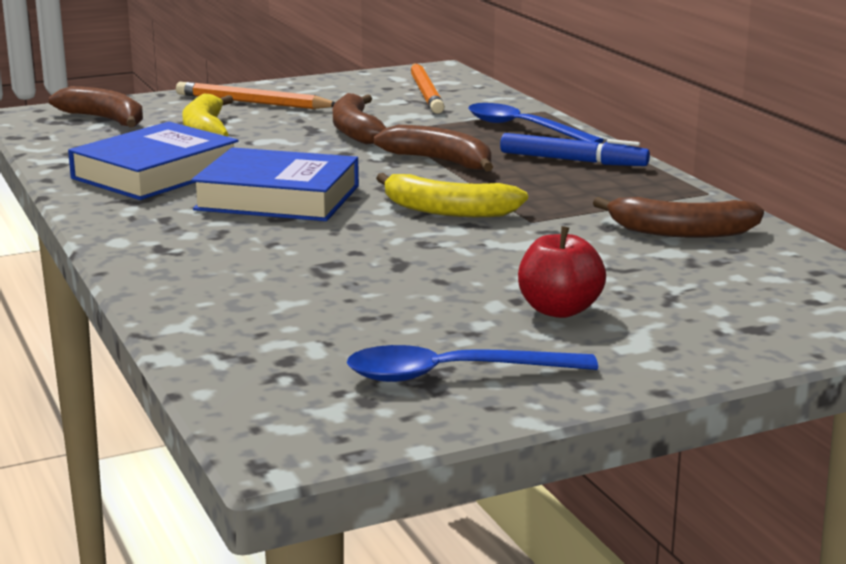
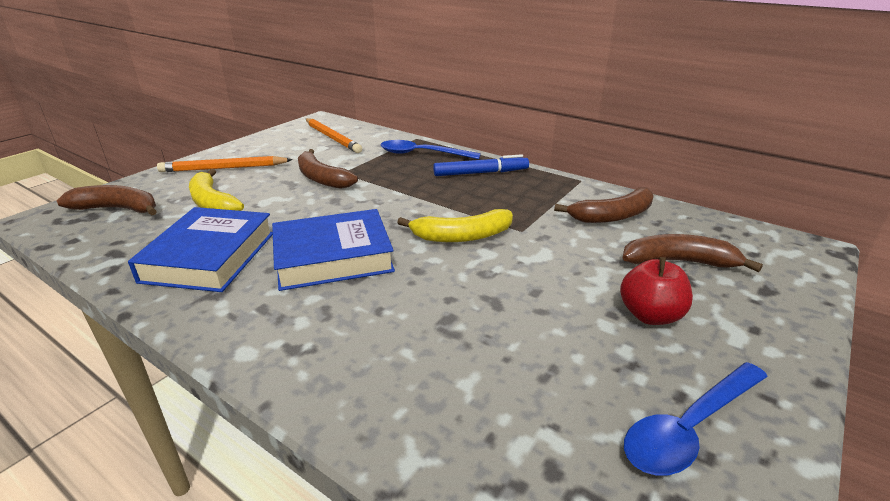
camera: 30 degrees left, 10 degrees up
brown banana [374,125,493,171] -> brown banana moved to [623,234,763,272]

